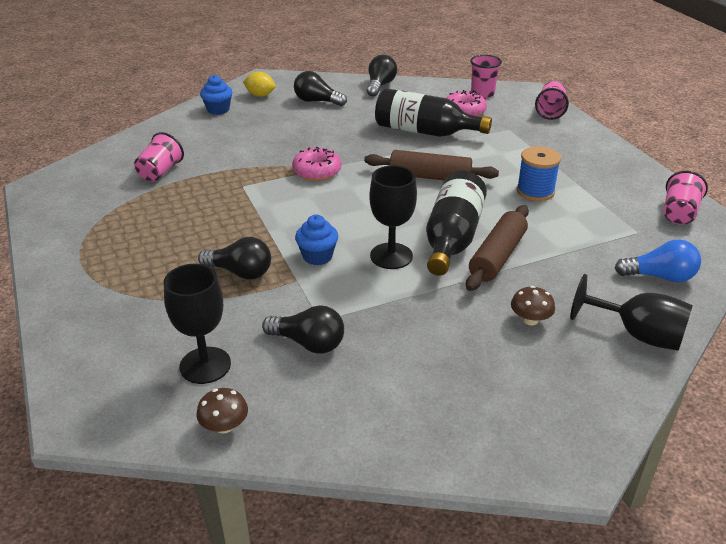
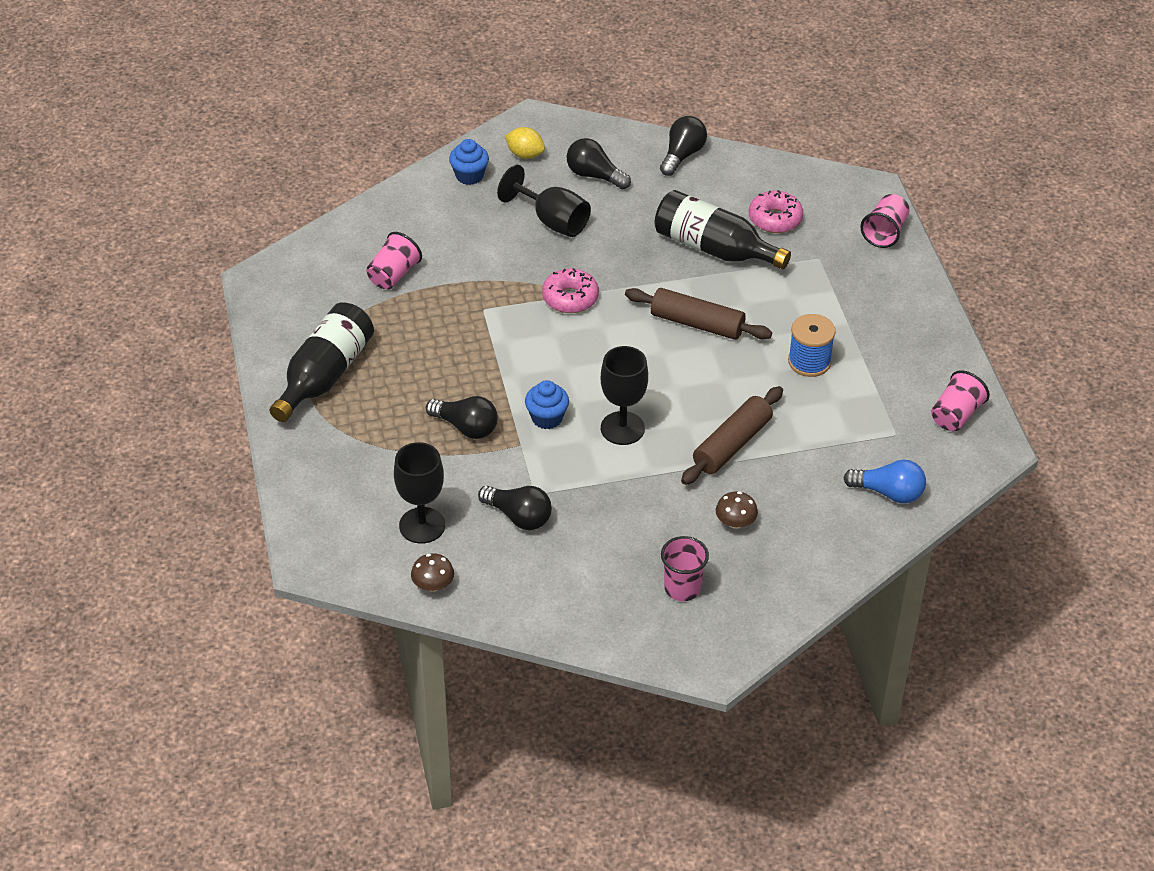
camera: 10 degrees right, 10 degrees up
black bottle [426,171,487,276] -> black bottle moved to [269,302,374,422]
pink cup [470,55,502,98] -> pink cup moved to [661,536,709,601]
black goblet [570,274,693,351] -> black goblet moved to [497,165,591,237]

